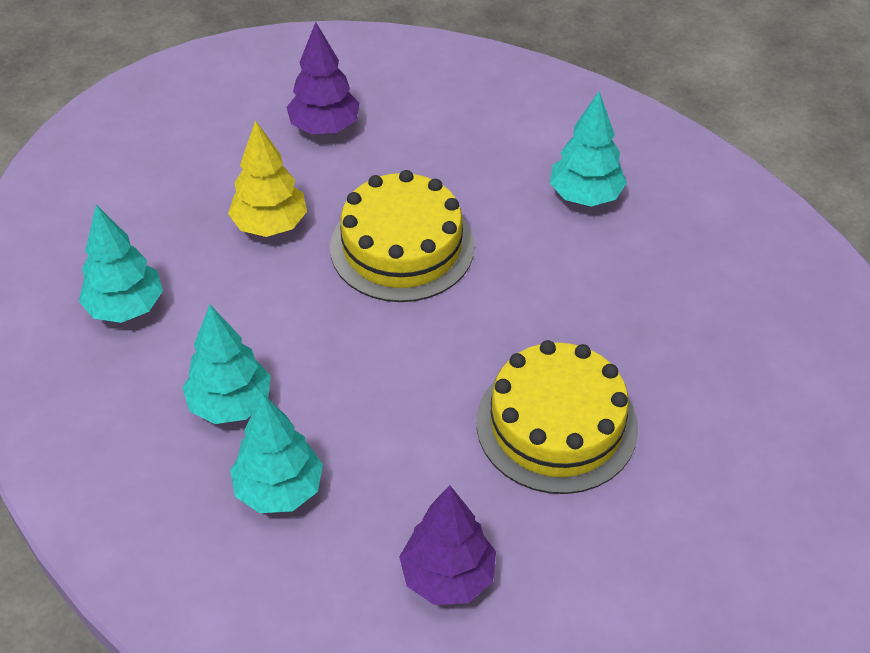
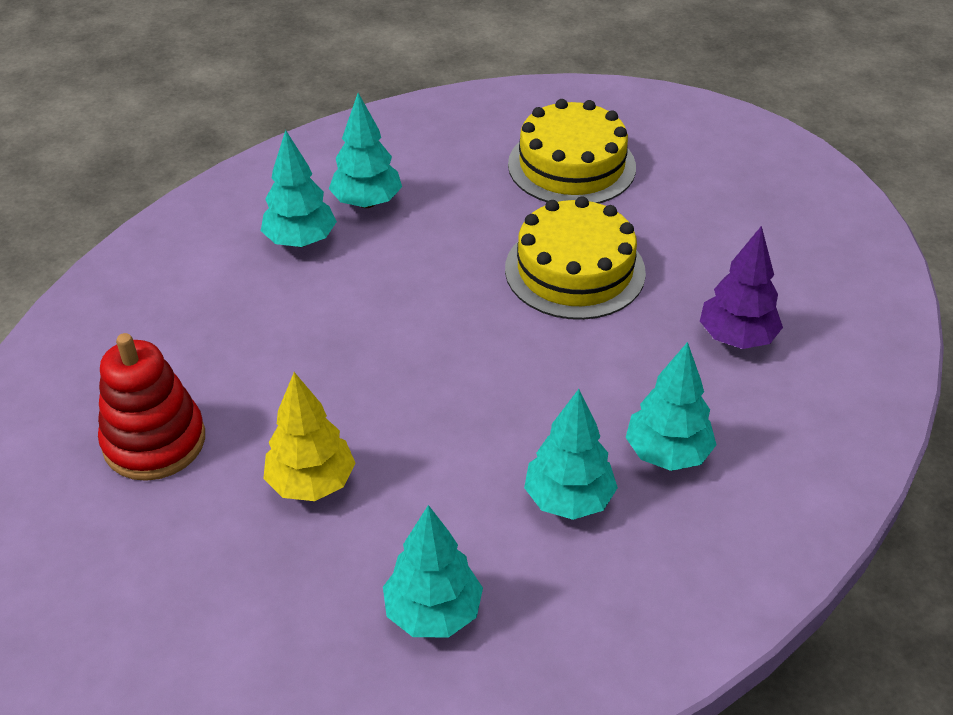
camera: 90 degrees left, 5 degrees down
purple tree [286,22,360,134] -> red stacking toy [98,333,205,481]
yellow cake [330,170,474,302] -> yellow cake moved to [508,99,636,204]
none -> turquoise tree [329,93,402,208]

